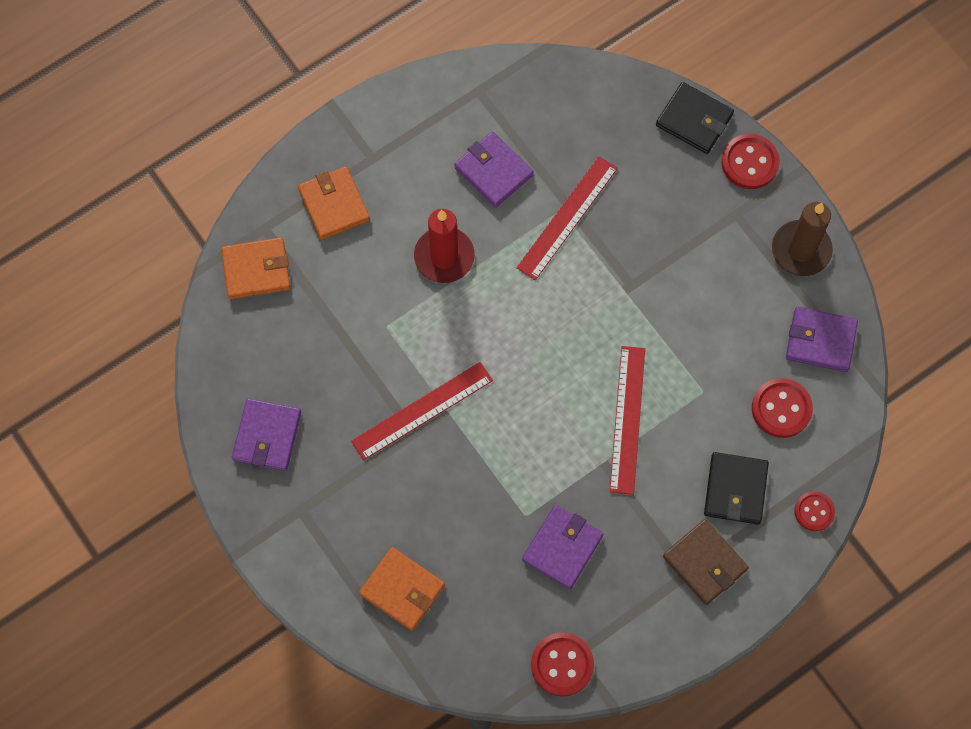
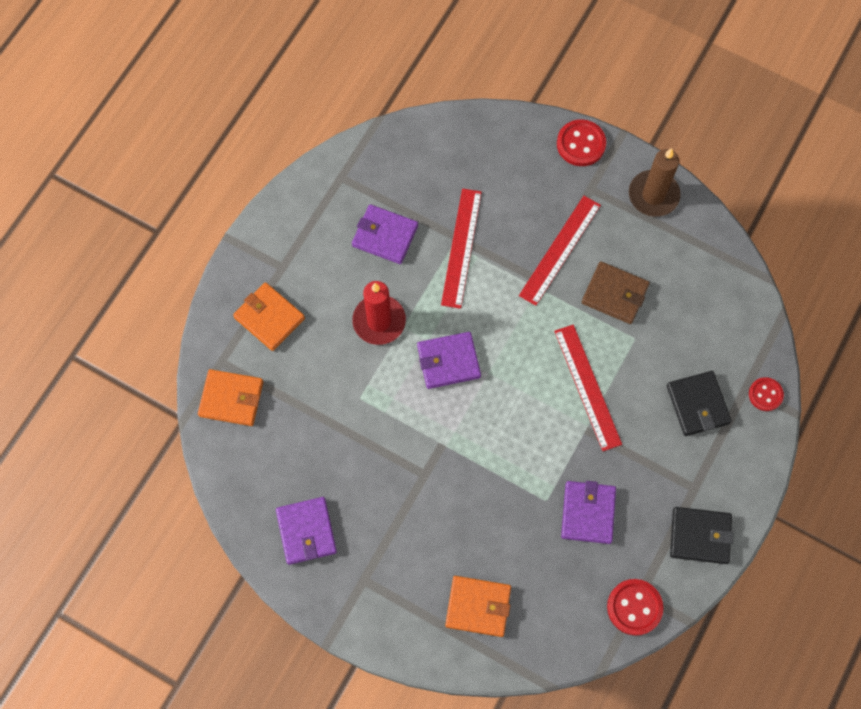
camera: 25 degrees left, 0 degrees up
orange wallet [221,237,291,299] -> orange wallet turned 45 degrees clockwise [198,369,263,426]
red ruler [351,362,493,460] -> red ruler moved to [519,196,601,306]
black wallet [656,82,734,154] -> black wallet moved to [670,507,734,564]
brown wallet [663,519,749,605] -> brown wallet moved to [582,261,650,324]
red button [752,378,813,438] -> none
purple wallet [786,307,858,372] -> purple wallet moved to [417,332,481,389]

